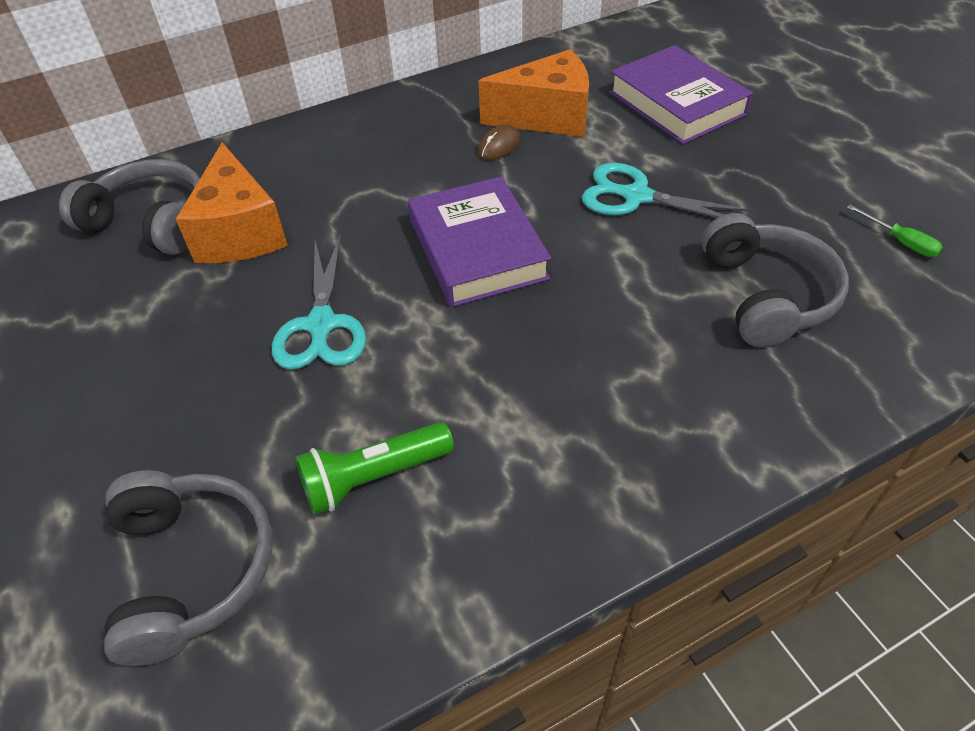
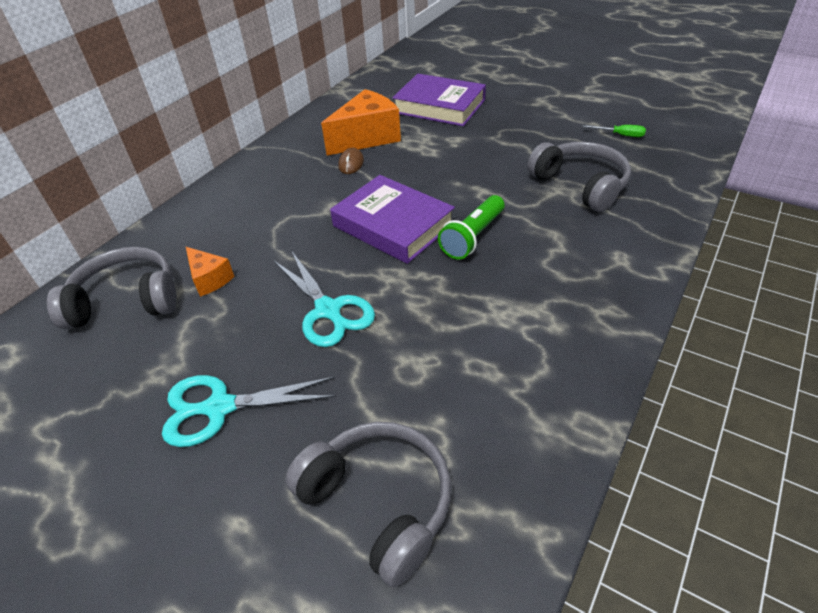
camera: 30 degrees left, 5 degrees down
orange cheese [176,142,288,263] -> orange cheese [186,247,235,297], size x0.53
green flashlight [295,422,454,515] -> green flashlight moved to [438,195,504,260]
turquoise scissors [582,163,753,218] -> turquoise scissors moved to [162,375,336,447]

